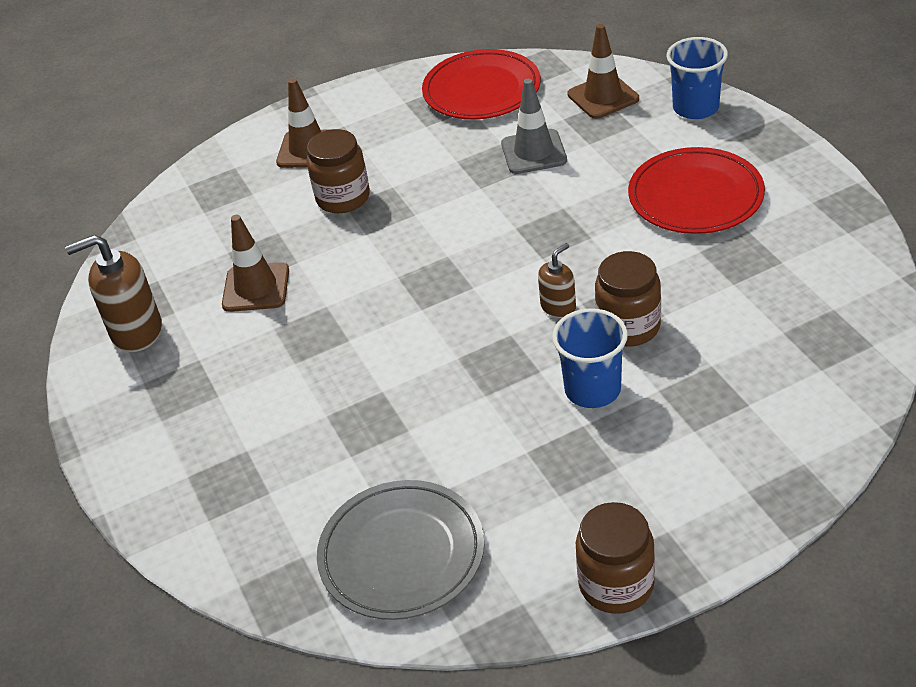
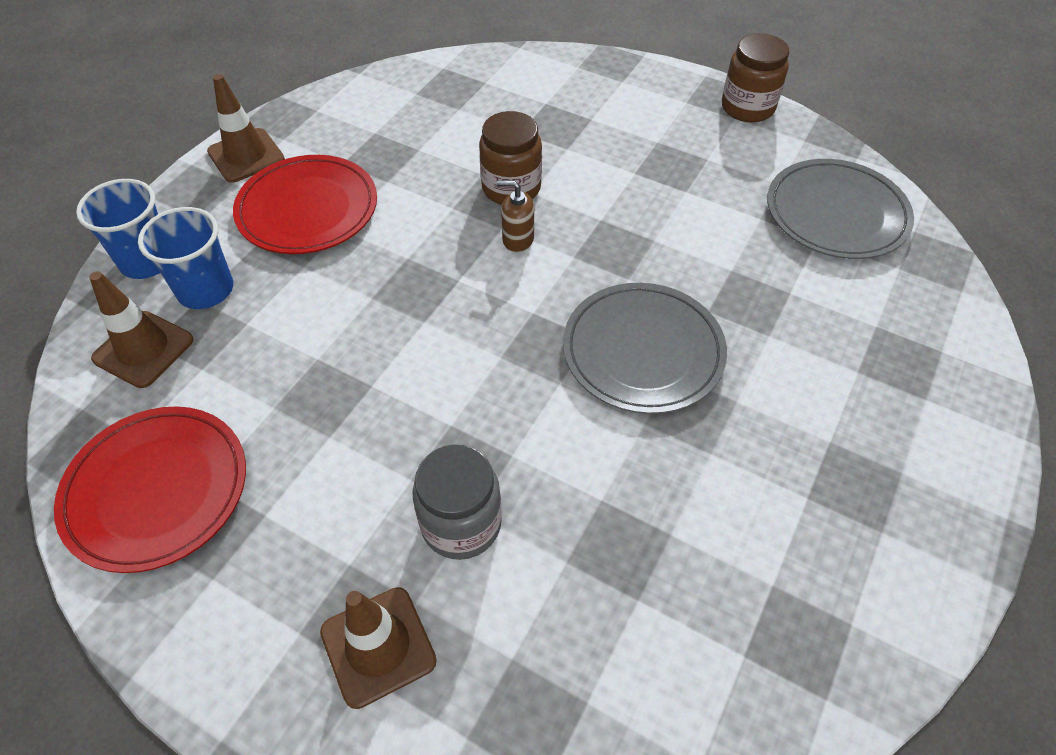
camera: 130 degrees left, 10 degrees up
brown soap dispenser [65,235,162,352] -> none
brown traffic cone [222,215,289,312] -> brown traffic cone moved to [207,74,285,183]
brown jar [307,129,370,213] -> grey jar [412,445,502,560]
grey traffic cone [501,79,567,174] -> none
blue cup [552,308,628,408] -> blue cup moved to [138,207,233,309]
none -> grey plate [563,283,727,414]

